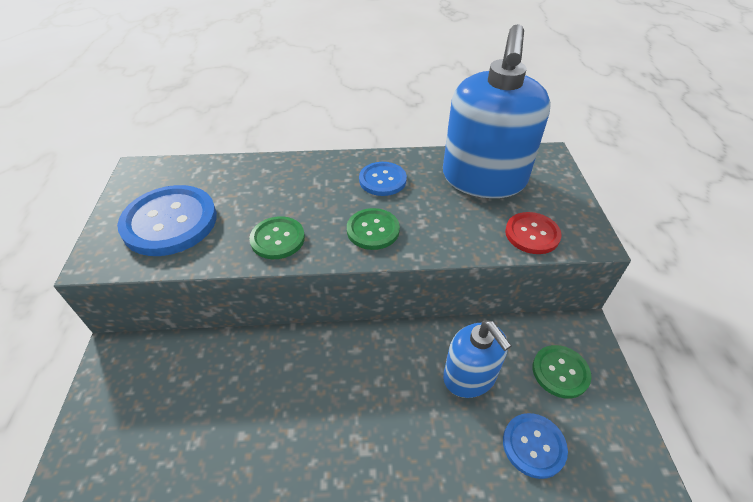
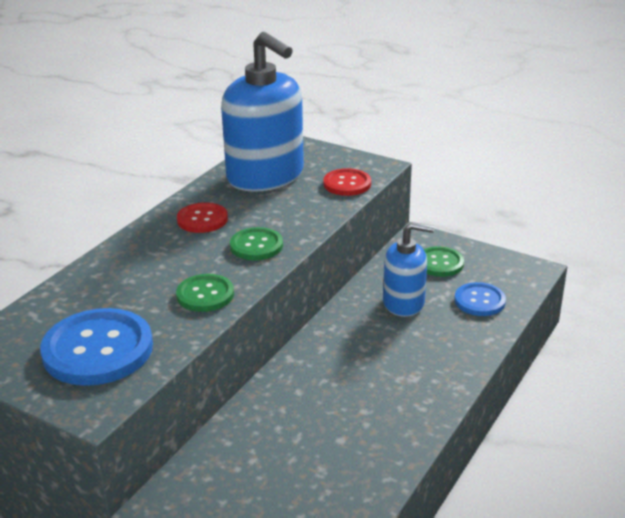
camera: 55 degrees left, 15 degrees down
blue button [359,162,407,196] -> red button [177,202,228,233]

